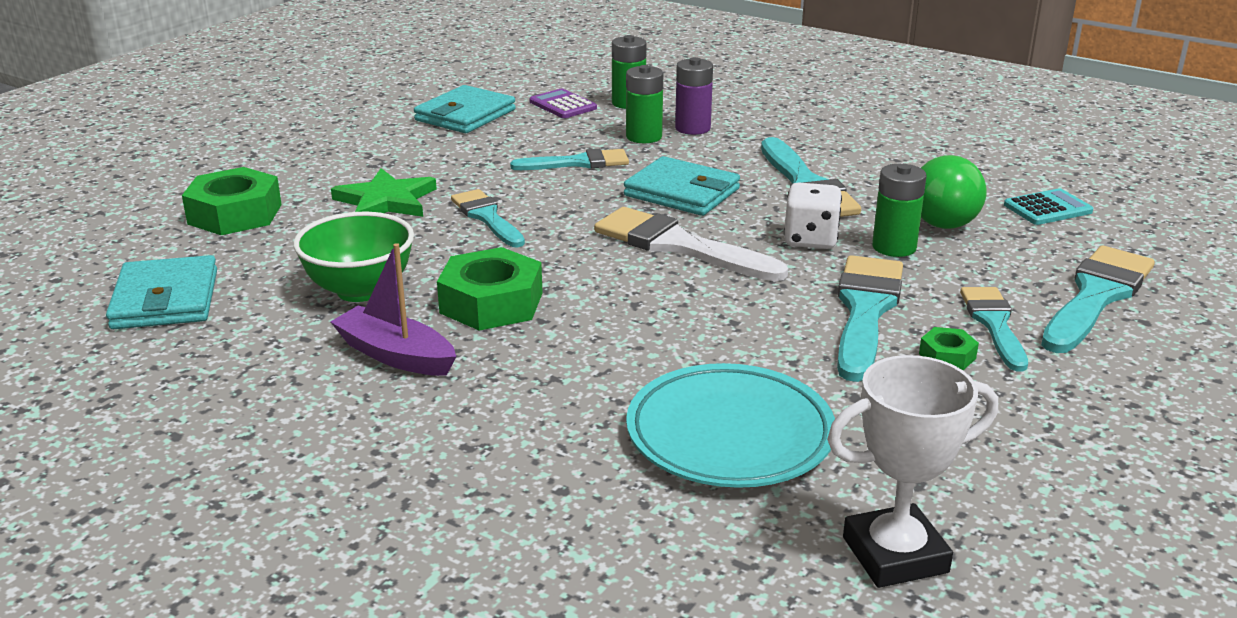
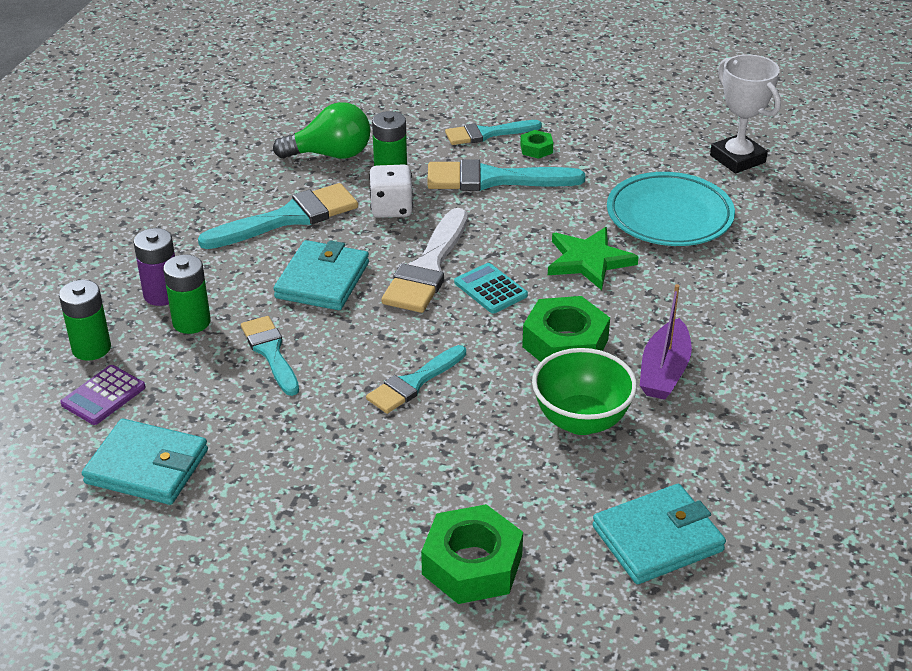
camera: 105 degrees left, 10 degrees up
green star [331,168,437,217] -> green star moved to [548,227,639,290]
turquoise calculator [1004,188,1093,225] -> turquoise calculator moved to [454,263,528,313]
turquoise brush [1041,245,1155,353] -> none

